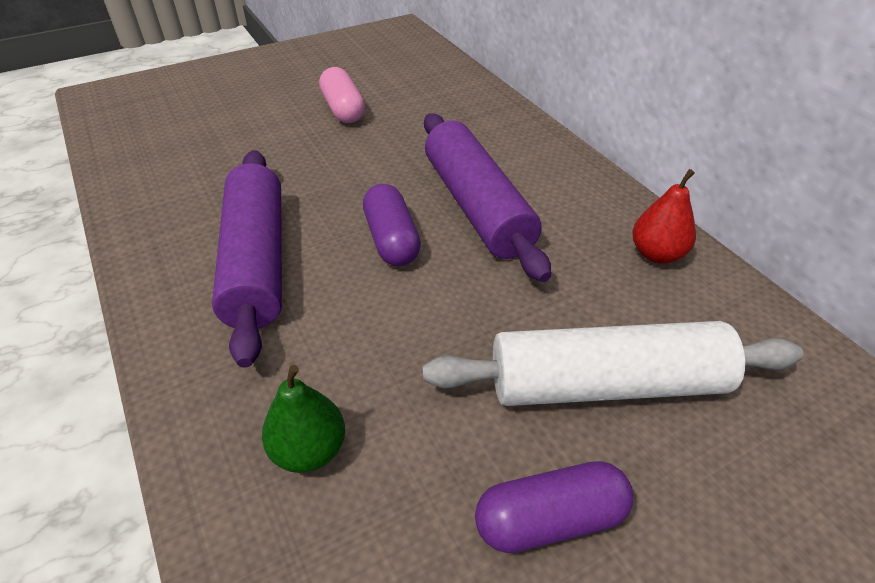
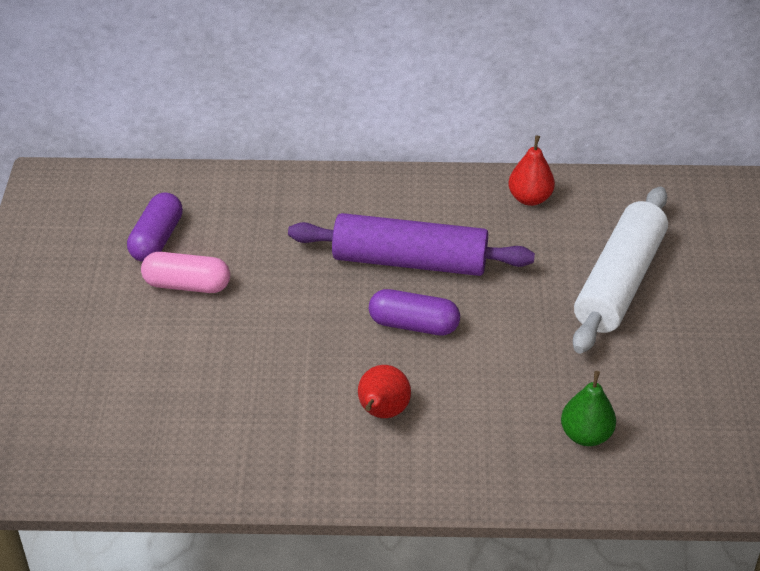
camera: 60 degrees left, 0 degrees up
purple rolling pin [212,150,282,368] -> red pear [358,365,411,418]
purple capsule [475,461,633,553] -> purple capsule moved to [127,192,183,262]

